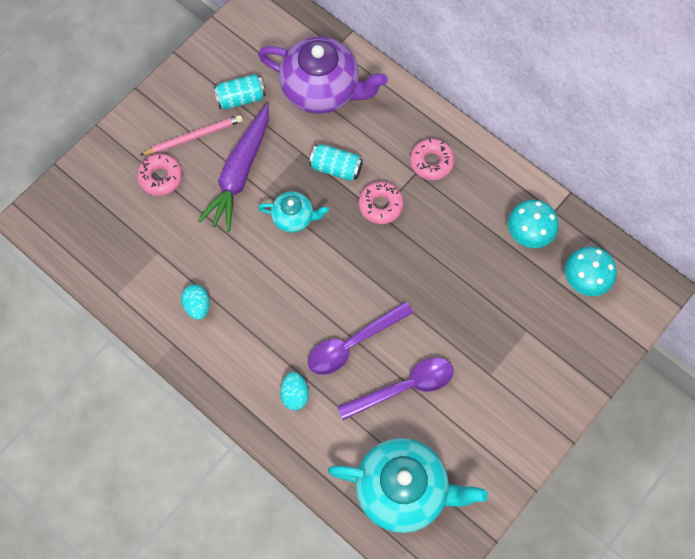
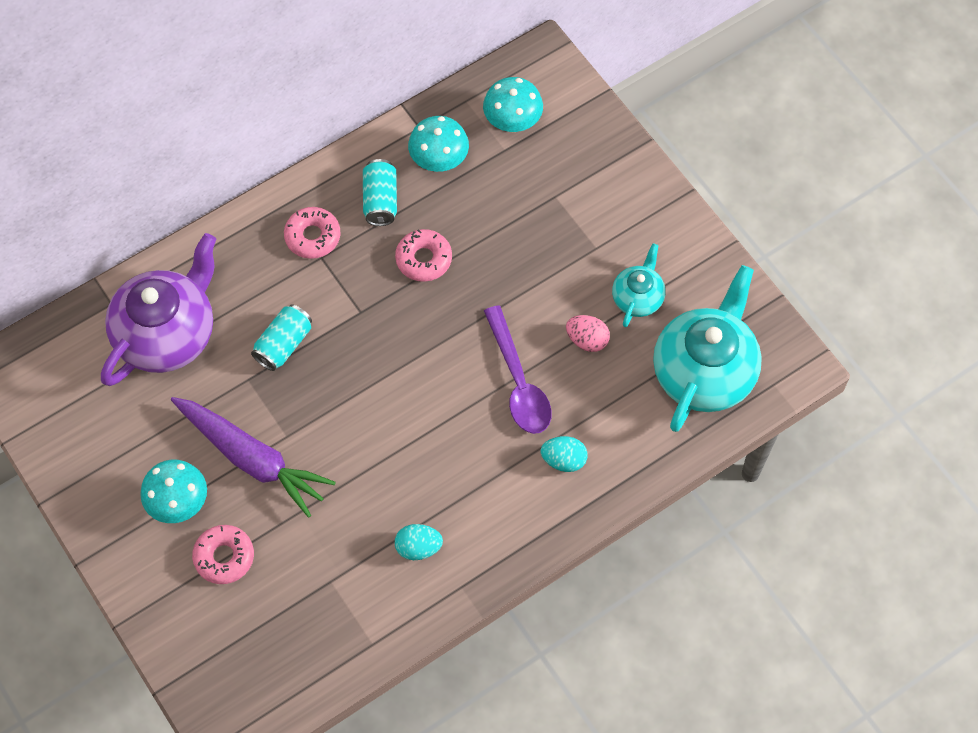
camera: 75 degrees left, 5 degrees down
pink pencil [140,115,243,155] -> turquoise mushroom [140,460,207,523]
turquoise can [214,74,266,109] -> turquoise can moved to [363,159,397,226]
turquoise teapot [258,192,329,233] -> turquoise teapot moved to [612,243,665,327]
purple spoon [338,358,454,420] -> pink egg [566,315,610,352]
pink donut [359,181,404,224] -> pink donut moved to [395,229,452,282]

